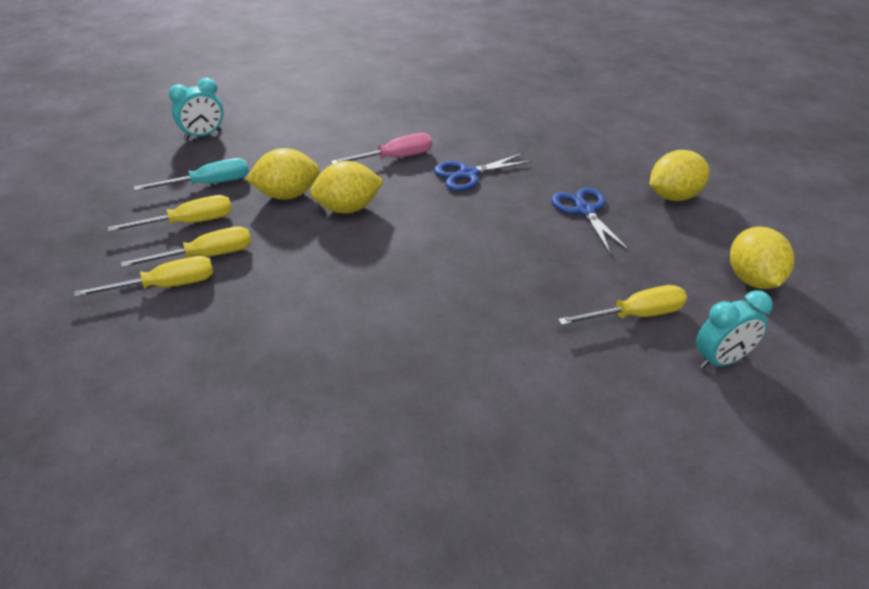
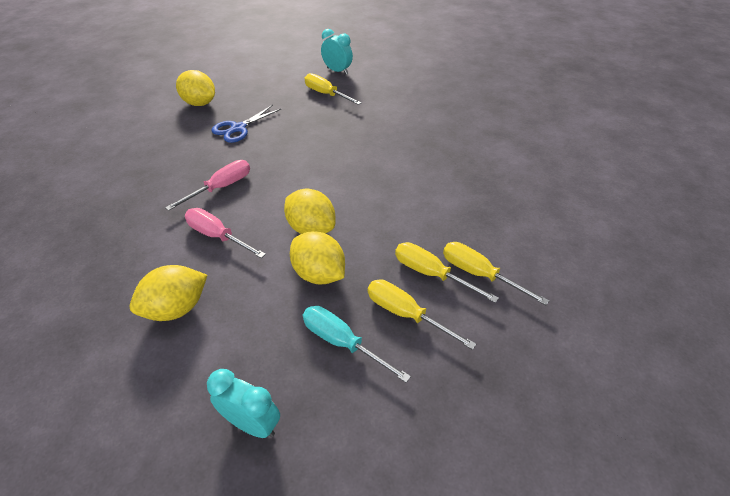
camera: 120 degrees left, 5 degrees up
blue scissors [434,153,533,191] -> pink screwdriver [165,160,250,211]
yellow lemon [730,227,794,289] -> yellow lemon moved to [130,265,207,321]

